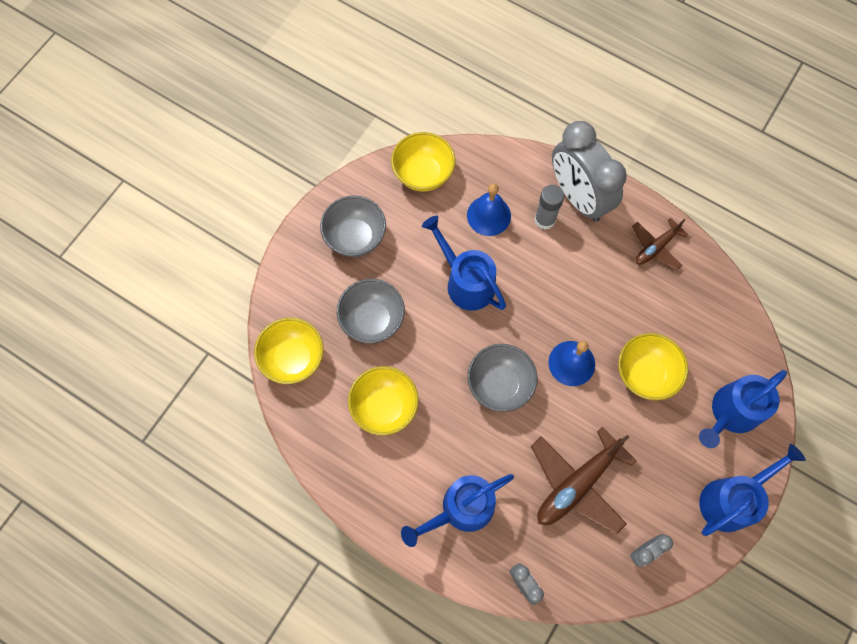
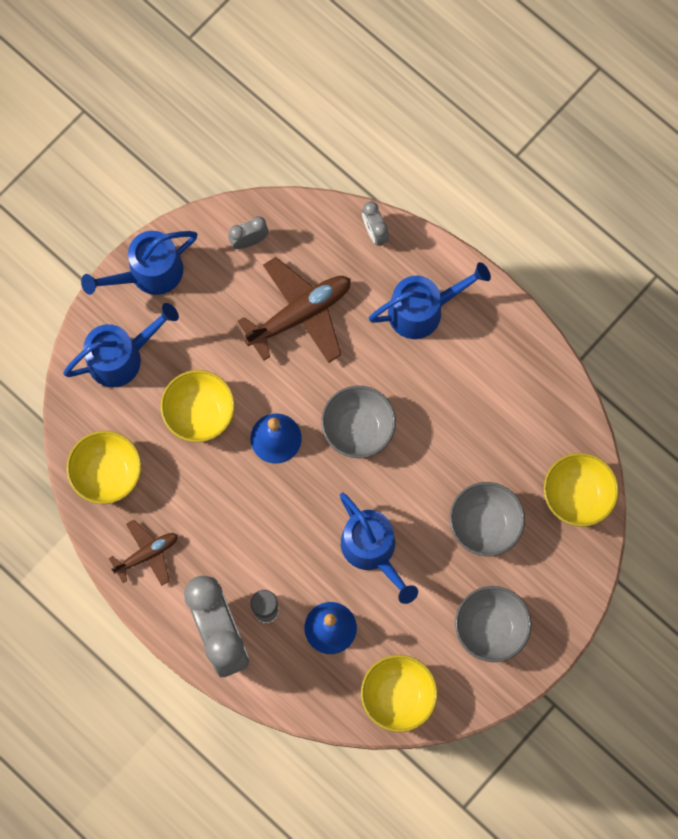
camera: 170 degrees left, 5 degrees up
yellow bowl [348,366,419,435] -> yellow bowl moved to [66,431,141,504]

